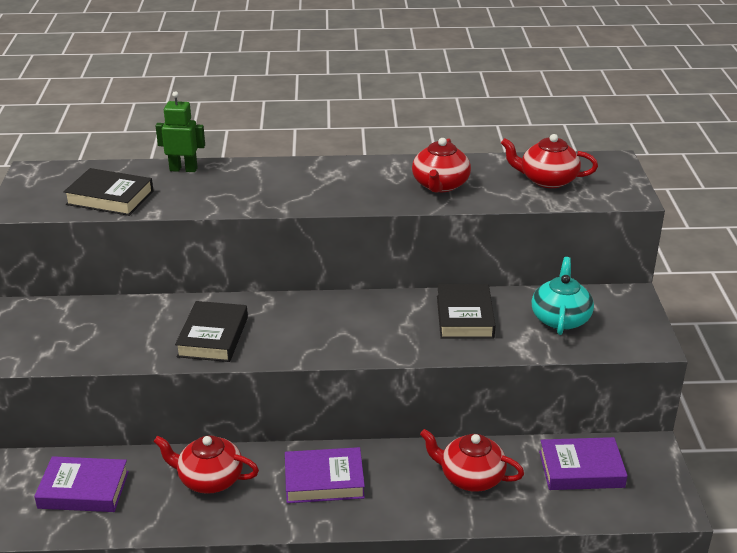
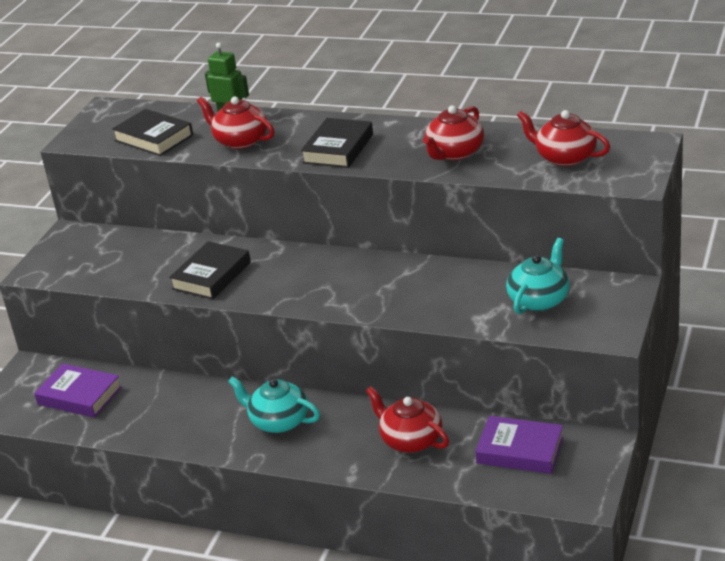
camera: 25 degrees right, 0 degrees up
red teapot [153,435,259,494] -> red teapot moved to [197,97,275,149]
purple book [285,447,365,503] -> turquoise teapot [228,376,320,433]
black book [437,284,496,339] -> black book moved to [301,118,373,168]

